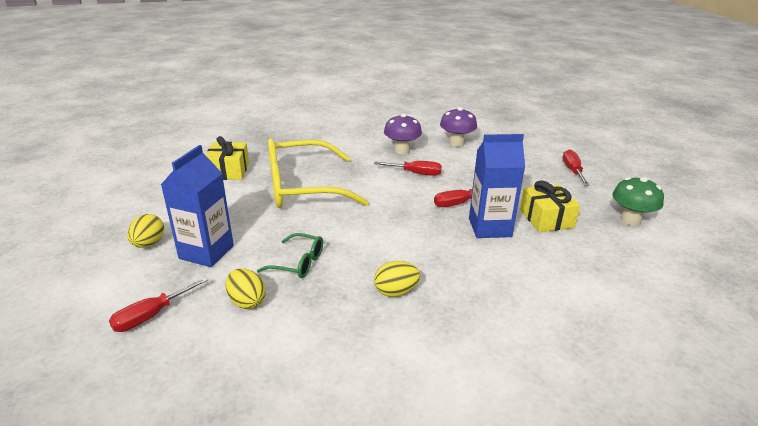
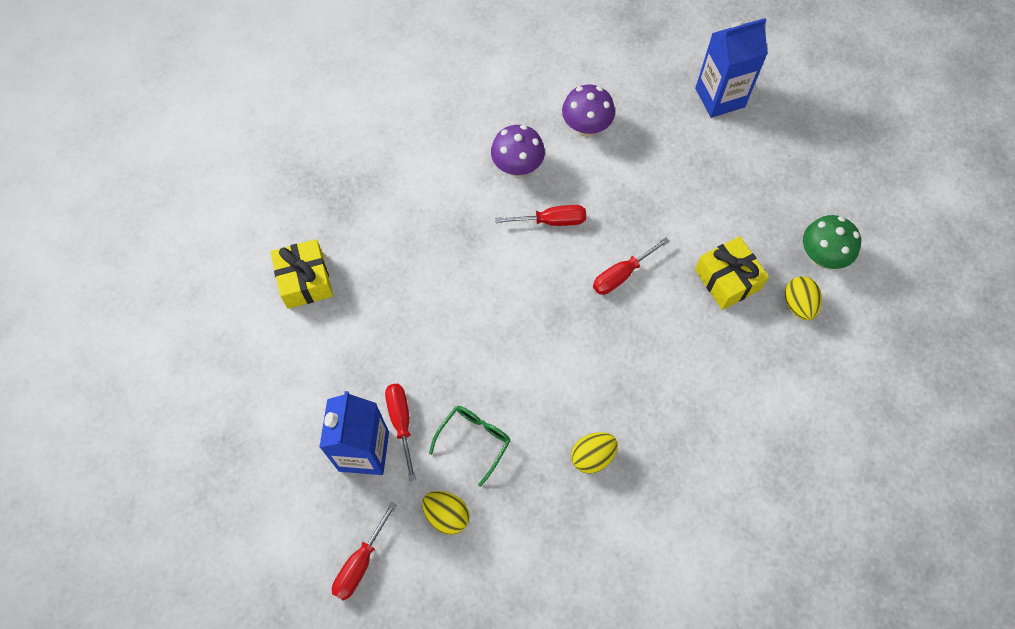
camera: 15 degrees left, 35 degrees up
yellow egg [127,214,164,248] -> yellow egg moved to [785,276,822,320]
green glasses [257,233,323,278] -> green glasses turned 60 degrees counterclockwise [429,406,511,487]
yellow glasses [268,138,369,208] -> none
blue carton [469,134,525,238] -> blue carton moved to [695,18,768,118]
red screwdriver [563,149,589,186] -> red screwdriver moved to [385,384,416,481]

